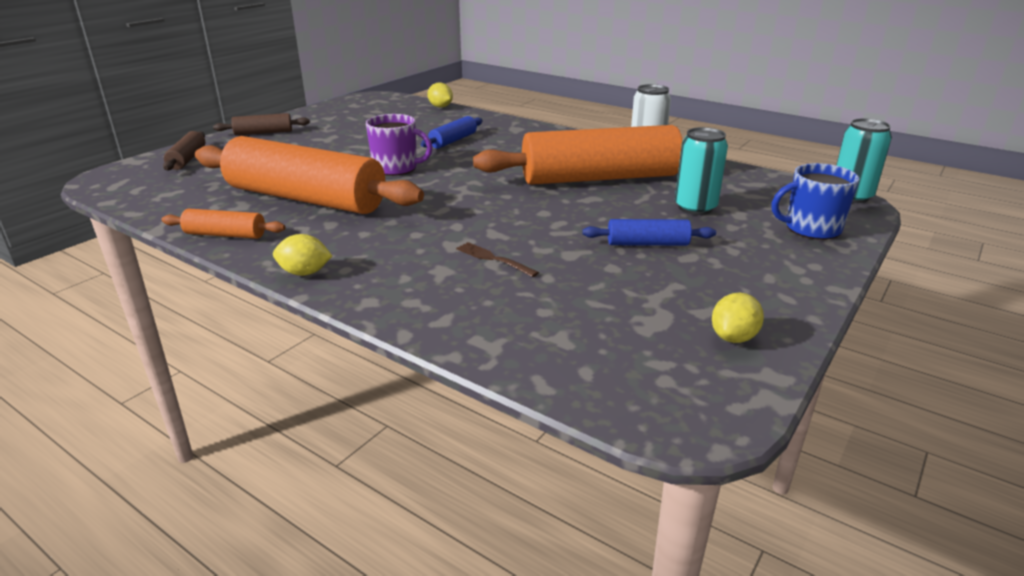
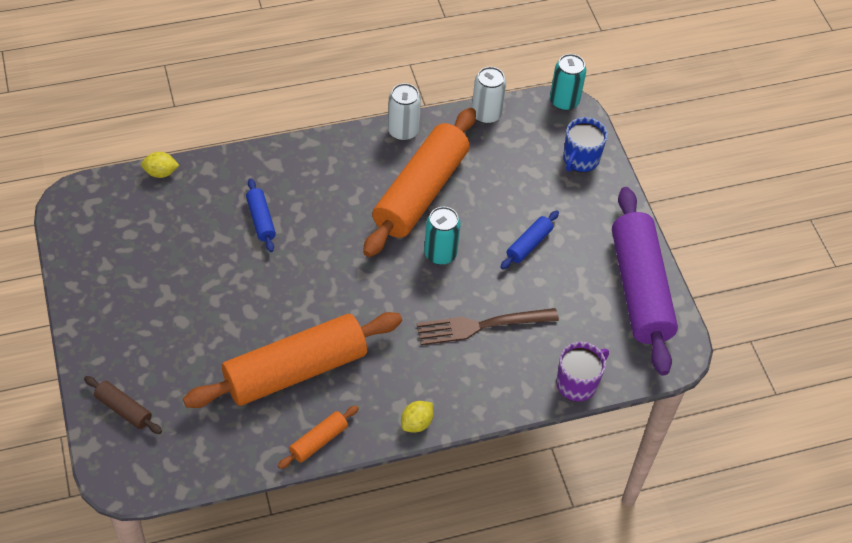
camera: 55 degrees left, 25 degrees up
brown rolling pin [213,113,310,136] -> none
purple mug [366,114,433,176] -> purple mug moved to [556,342,609,401]
brown fork [456,242,539,277] -> brown fork [416,308,559,345], size x2.08
turquoise can [675,127,728,215] -> turquoise can moved to [424,207,461,265]
yellow lemon [712,293,764,343] -> purple rolling pin [612,187,678,376]
none -> white can [472,67,506,124]

